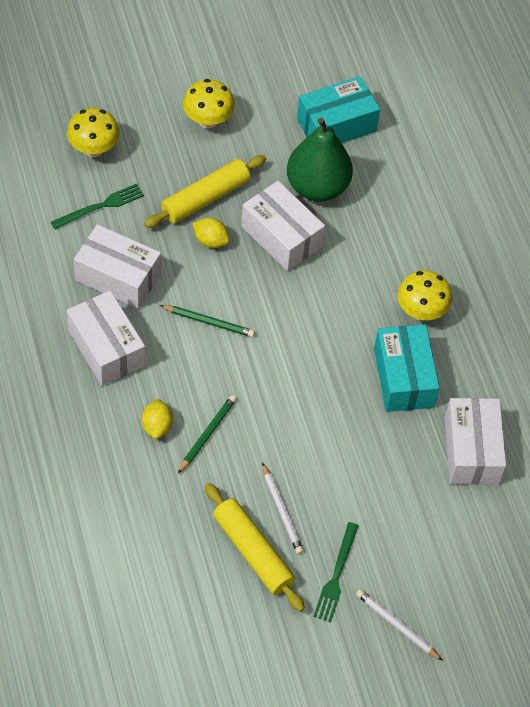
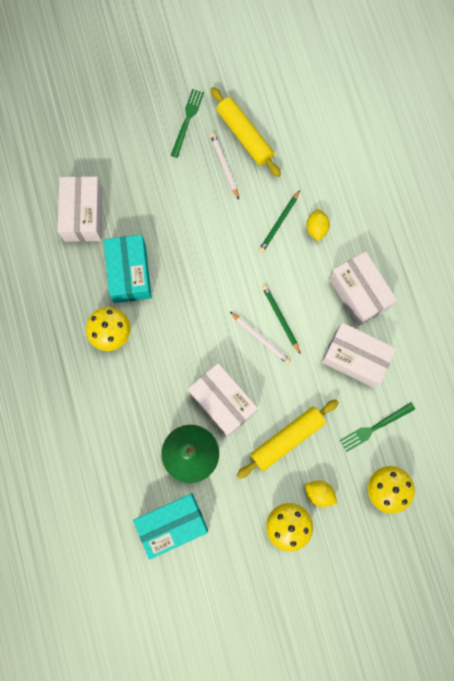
camera: 175 degrees left, 20 degrees up
green pencil [160,305,255,337] -> green pencil turned 45 degrees clockwise [262,285,301,354]
yellow lemon [193,218,230,248] -> yellow lemon moved to [305,480,337,507]
white pencil [356,589,443,661] -> white pencil moved to [230,312,291,364]

